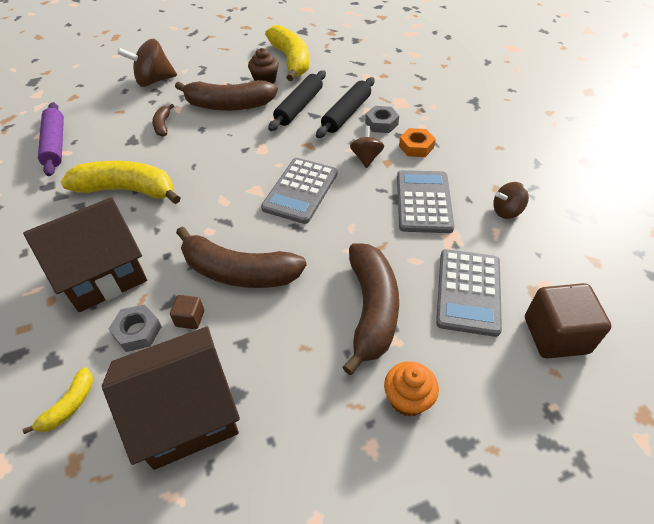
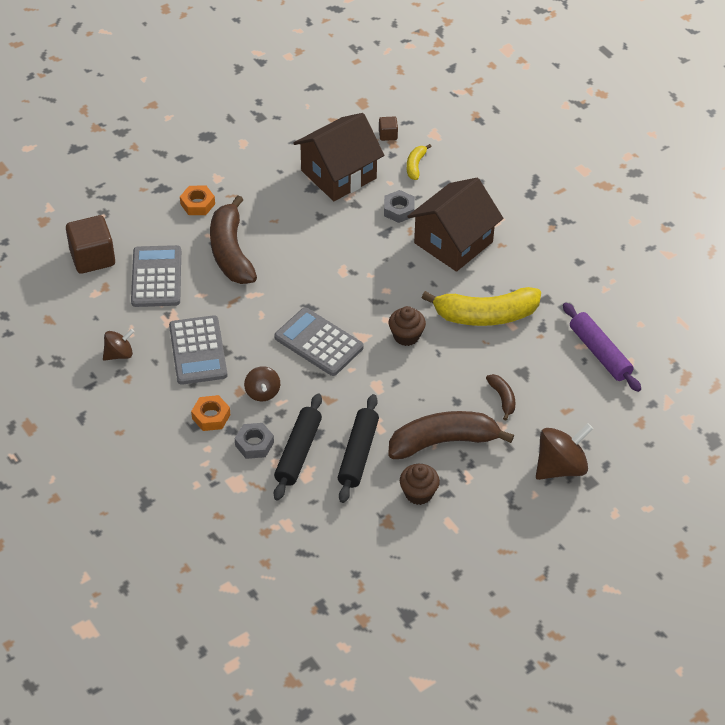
camera: 165 degrees right, 0 degrees up
brown cube [170,295,204,329] -> brown cube moved to [379,116,398,141]
brown banana [176,227,307,288] -> none
grey calculator [261,158,338,224] -> grey calculator turned 60 degrees counterclockwise [274,308,364,376]
yellow banana [265,25,309,81] -> none
orange cupcake [384,361,439,417] -> orange nut [180,186,215,215]
none -> brown cupcake [389,306,426,346]

